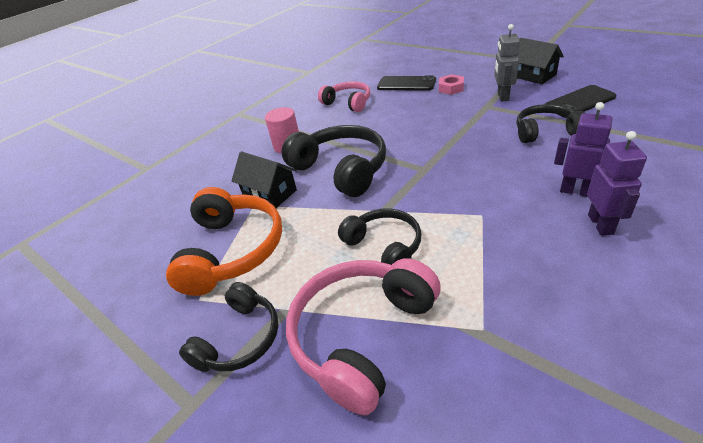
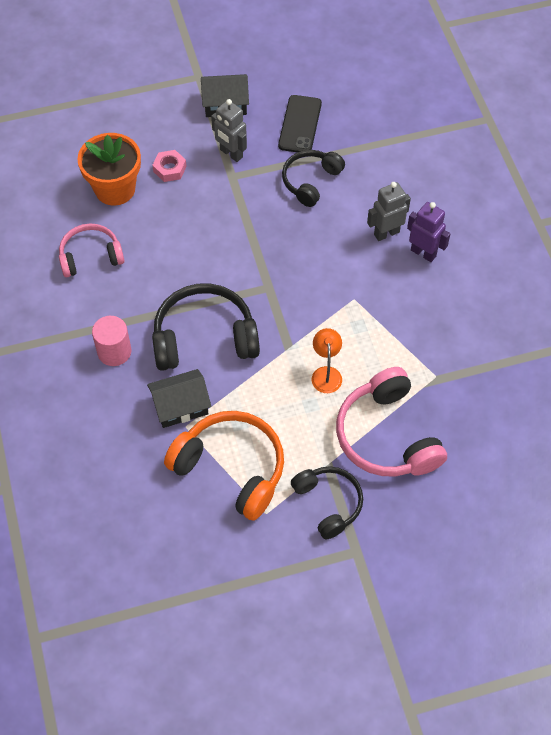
camera: 60 degrees left, 20 degrees up
black headphones [338,209,421,265] -> orange lamp [312,328,342,393]
black phone [377,75,436,91] -> orange flower pot [77,133,141,206]
purple robot [554,102,613,197] -> grey robot [367,182,411,241]

